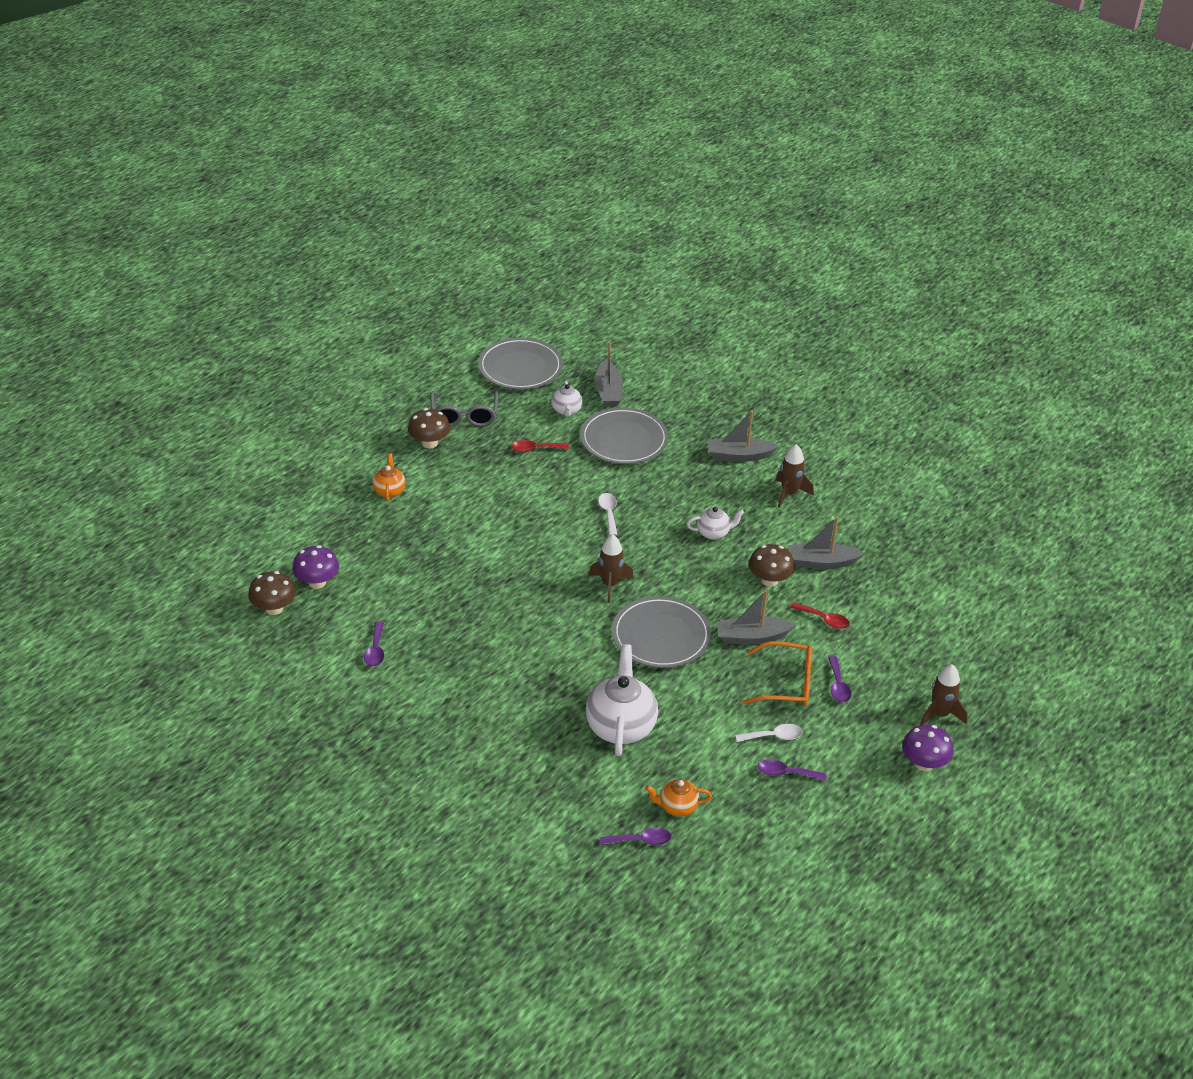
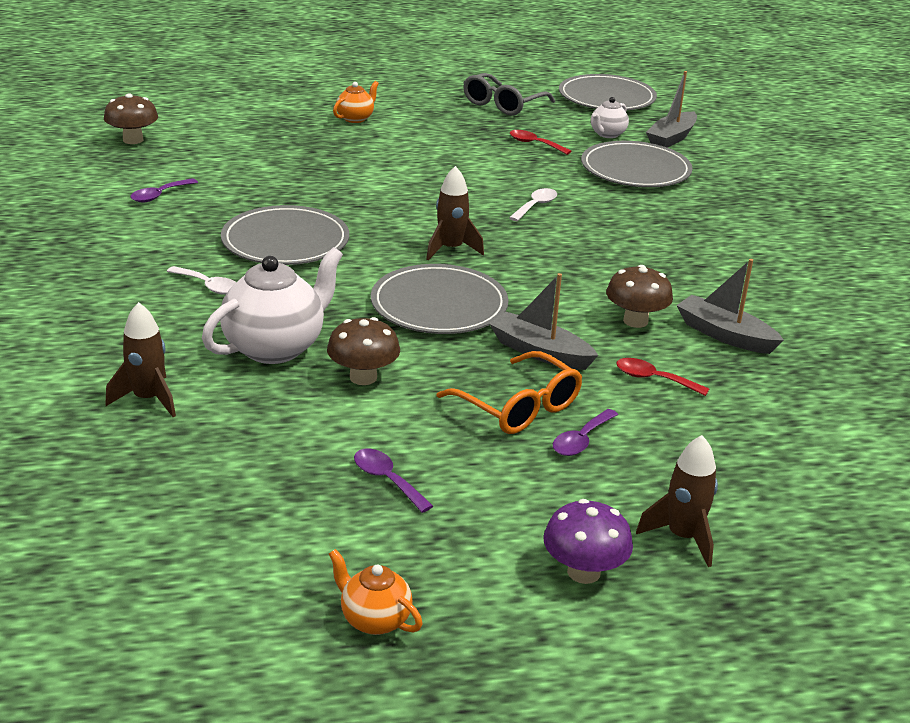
camera: 40 degrees right, 10 degrees down
purple mushroom [292,545,339,589] -> none
brown mushroom [408,408,450,448] -> brown mushroom moved to [327,317,400,385]
purple spoon [600,827,671,846] -> none
orange teapot [645,779,712,817] -> orange teapot moved to [329,549,423,635]
white teapot [687,507,744,540] -> none
grey boat [707,410,779,461] -> none
white spoon [735,724,802,742] -> white spoon moved to [167,266,236,295]
brown rocket [776,444,814,508] -> brown rocket moved to [105,302,176,417]
red spoon [790,602,850,629] -> red spoon turned 135 degrees clockwise [616,358,709,396]
none -> grey plate [221,205,349,265]

